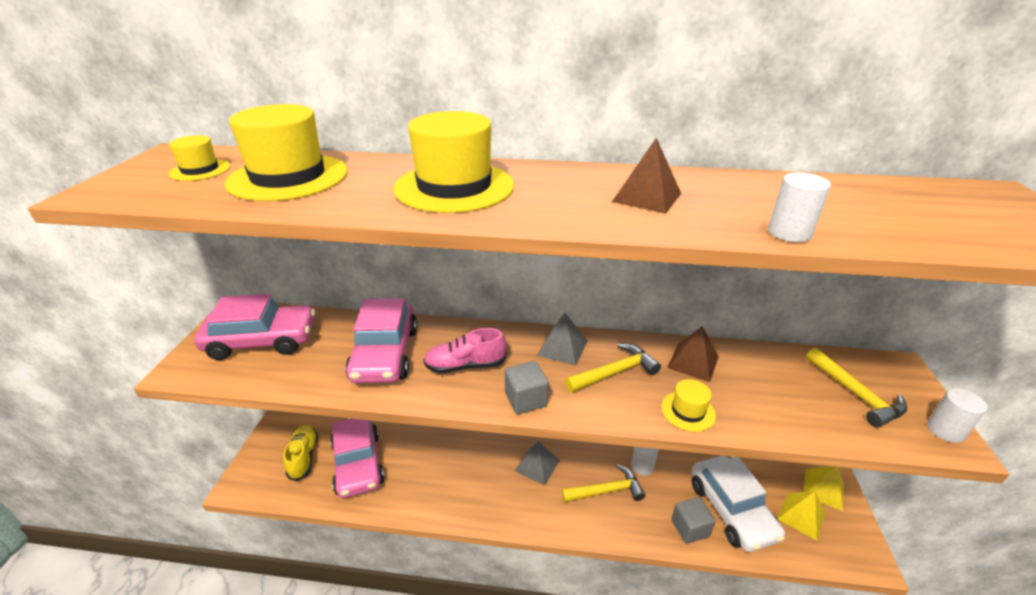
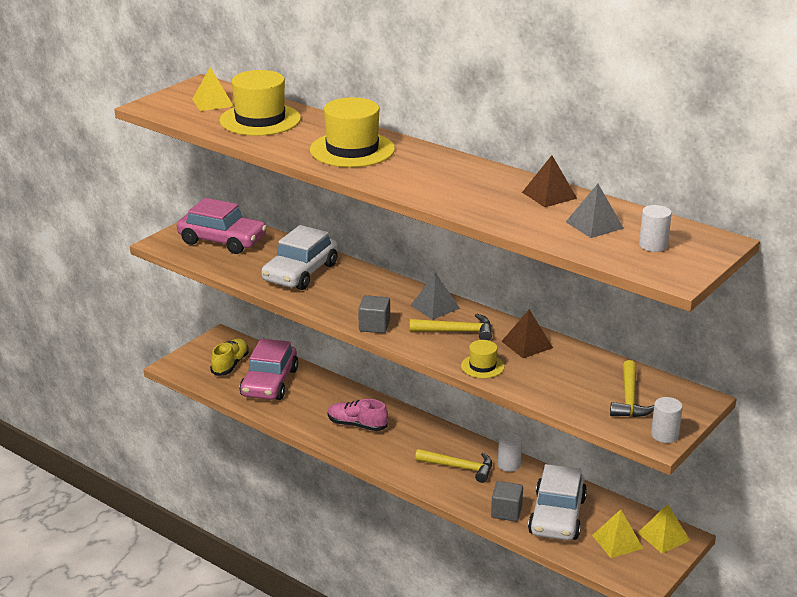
camera: 30 degrees right, 5 degrees down
yellow hat [168,135,230,181] -> yellow pyramid [192,67,234,111]
pink car [345,298,417,383] -> white car [261,225,338,290]
pink shoe [423,328,507,374] -> pink shoe moved to [328,399,388,431]
grey pyramid [515,441,560,485] -> grey pyramid moved to [566,184,624,238]
brown pyramid [612,138,681,214] -> brown pyramid moved to [522,155,577,207]
white cylinder [768,173,831,242] -> white cylinder moved to [639,205,672,252]

